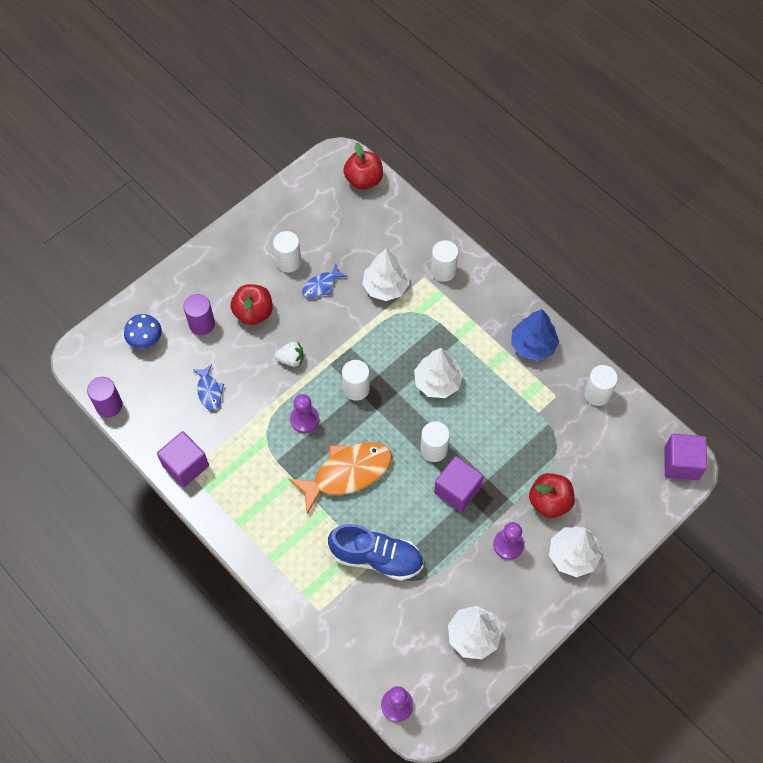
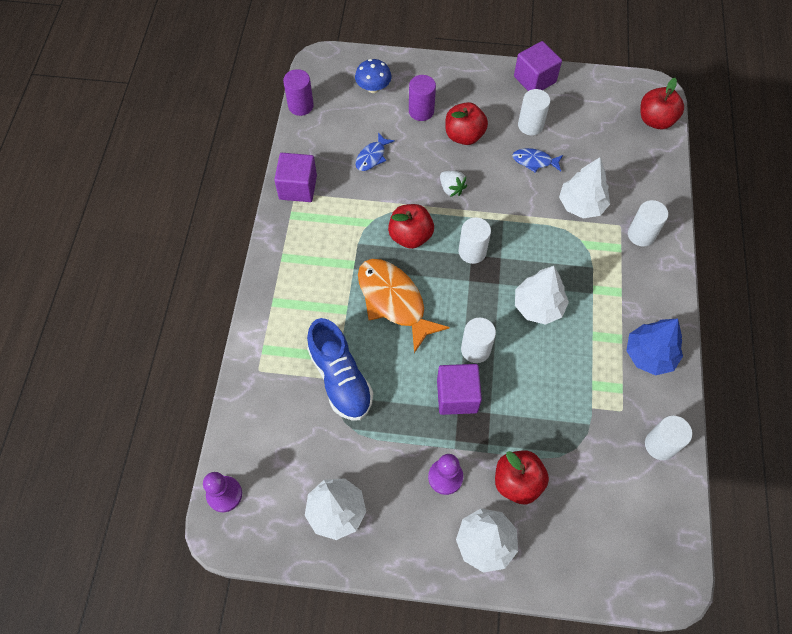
camera: 50 degrees right, 0 degrees up
orange fish [289,442,392,514] -> orange fish turned 150 degrees counterclockwise [358,259,450,353]
purple pawn [290,394,319,433] -> red apple [388,204,434,249]
purple cube [665,434,707,480] -> purple cube moved to [514,41,562,91]

